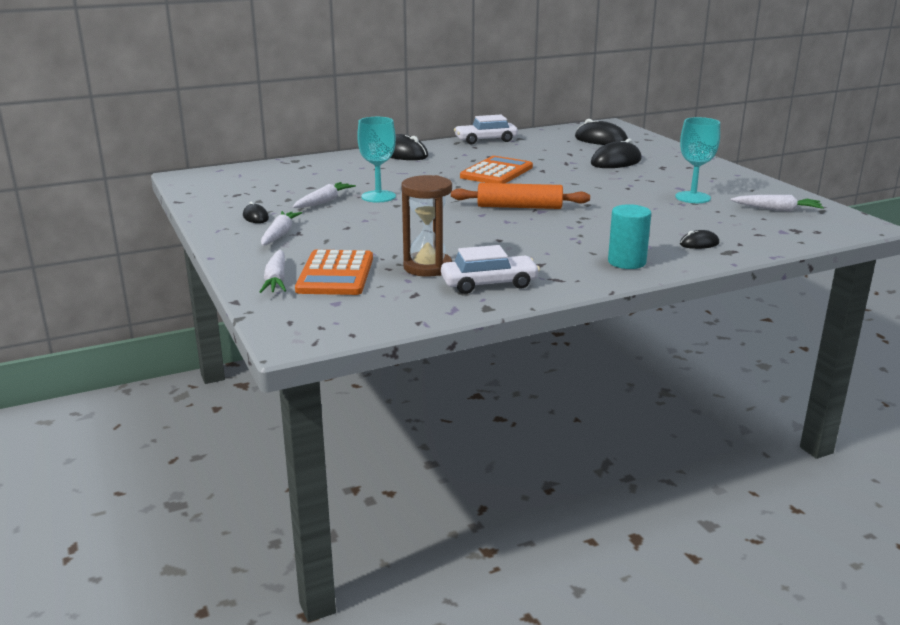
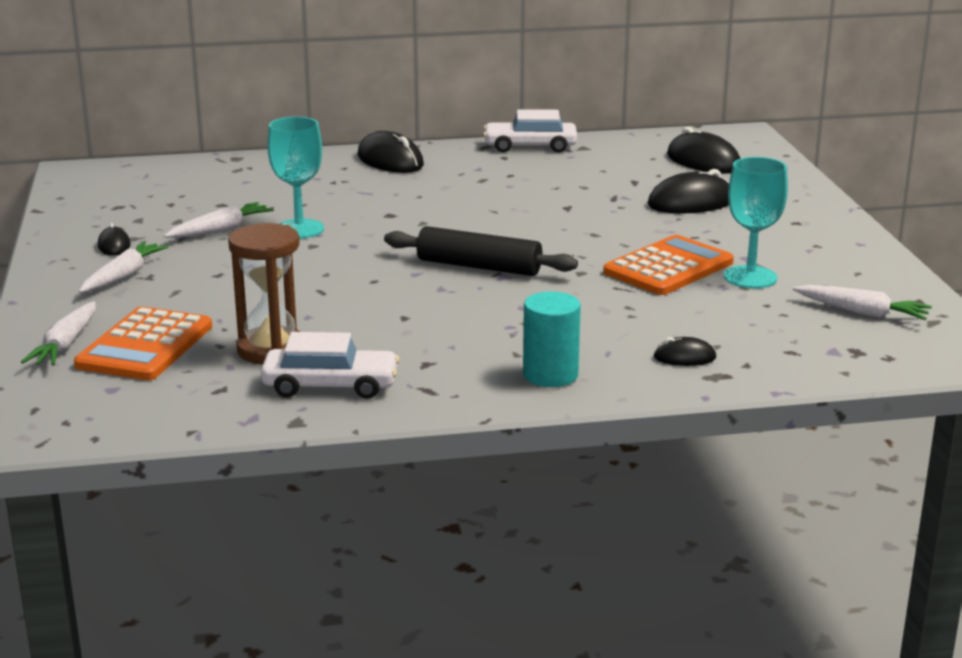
camera: 15 degrees right, 0 degrees up
orange rolling pin [451,183,590,209] -> black rolling pin [384,226,578,276]
orange calculator [460,156,533,183] -> orange calculator moved to [603,235,734,295]

